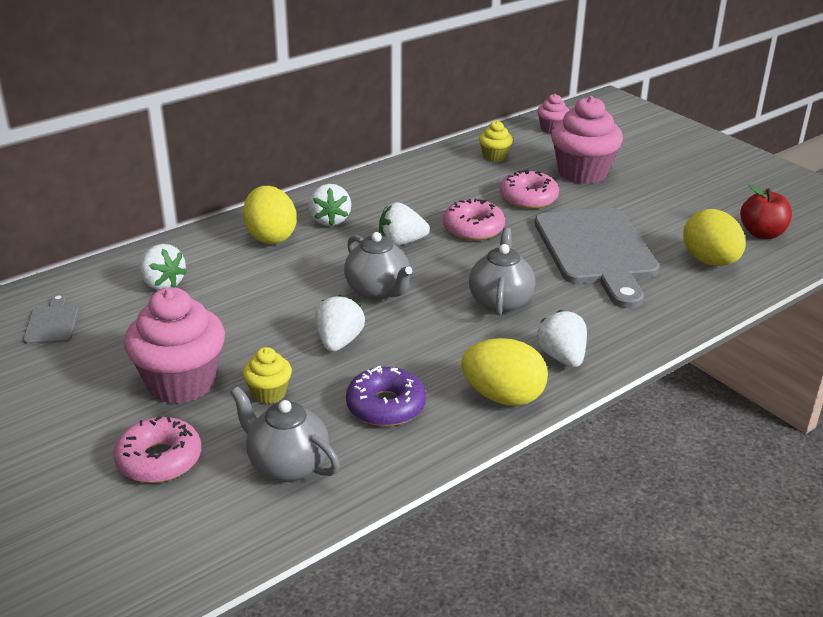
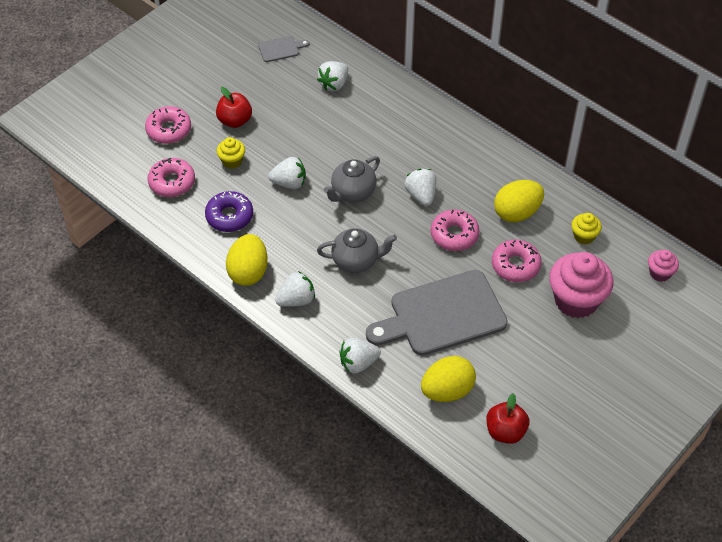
camera: 80 degrees right, 20 degrees up
pink cupcake [124,287,225,404] -> red apple [216,87,252,128]
grey teapot [230,387,340,482] -> pink donut [147,157,195,197]
yellow egg [243,186,297,244] -> yellow egg moved to [494,180,544,222]
white strawberry [309,184,351,226] -> white strawberry moved to [339,337,381,374]

